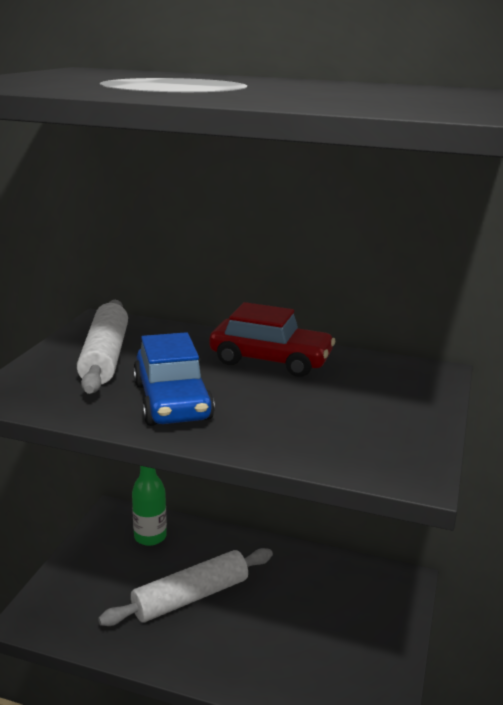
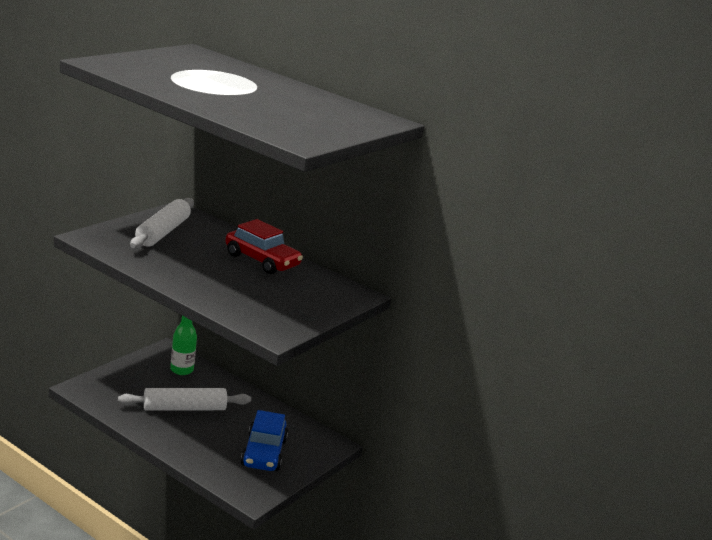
camera: 15 degrees right, 0 degrees up
blue car [133,332,215,426] -> blue car moved to [241,410,288,471]

